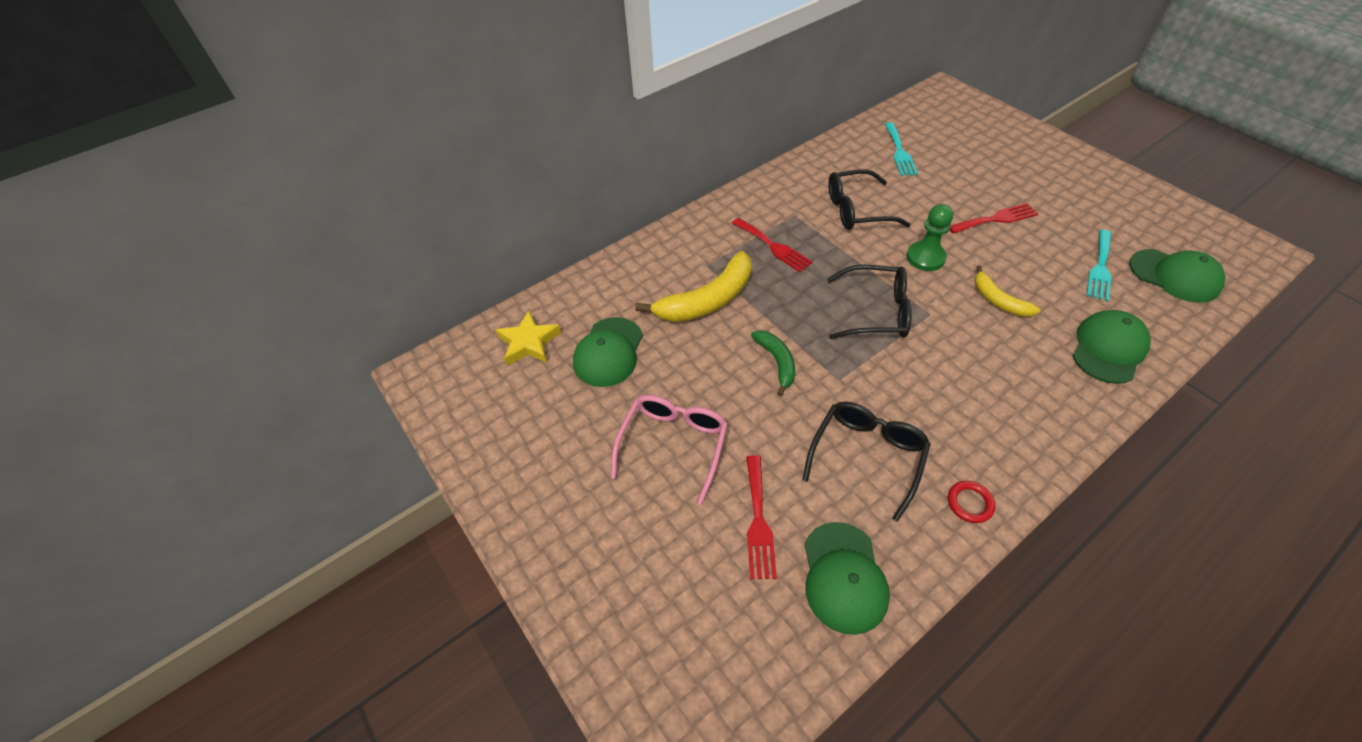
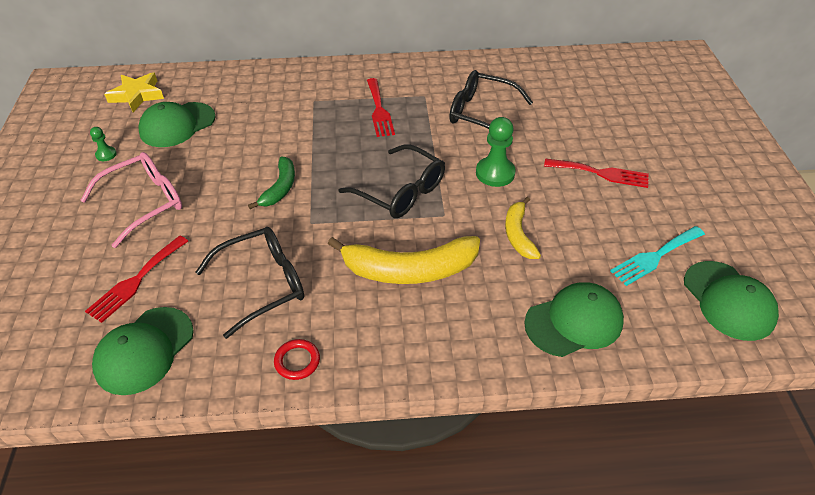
camera: 30 degrees right, 5 degrees down
yellow banana [635,251,751,322] -> yellow banana moved to [328,236,480,284]
turquoise fork [885,122,918,176] -> none
none -> green pawn [90,127,117,161]

